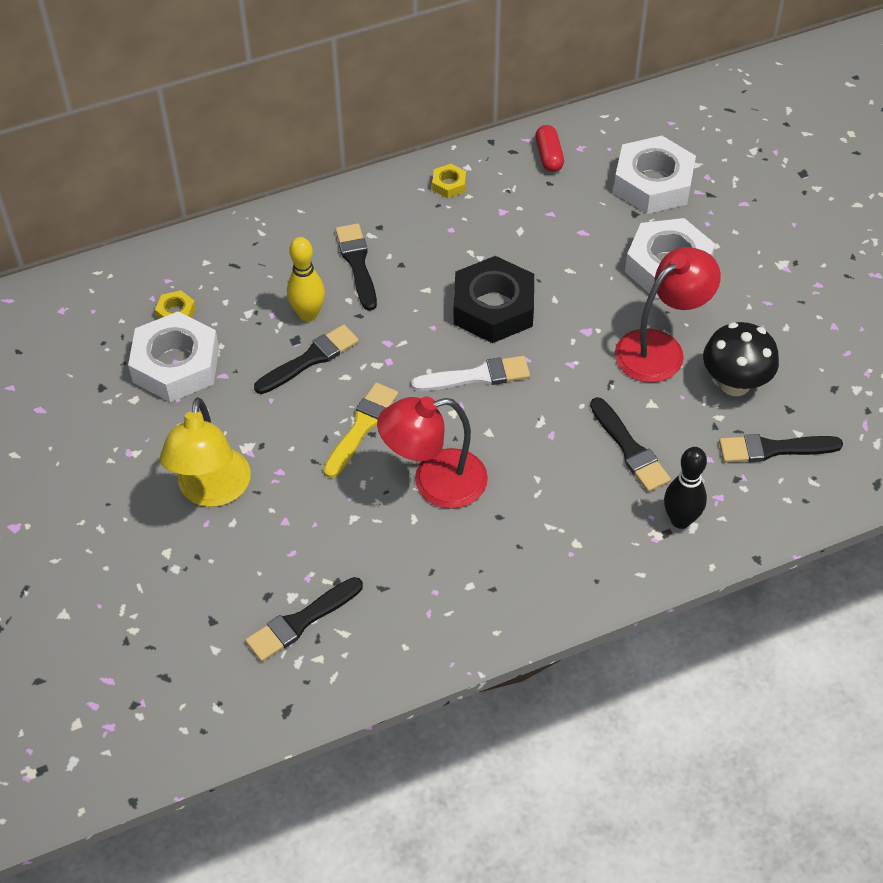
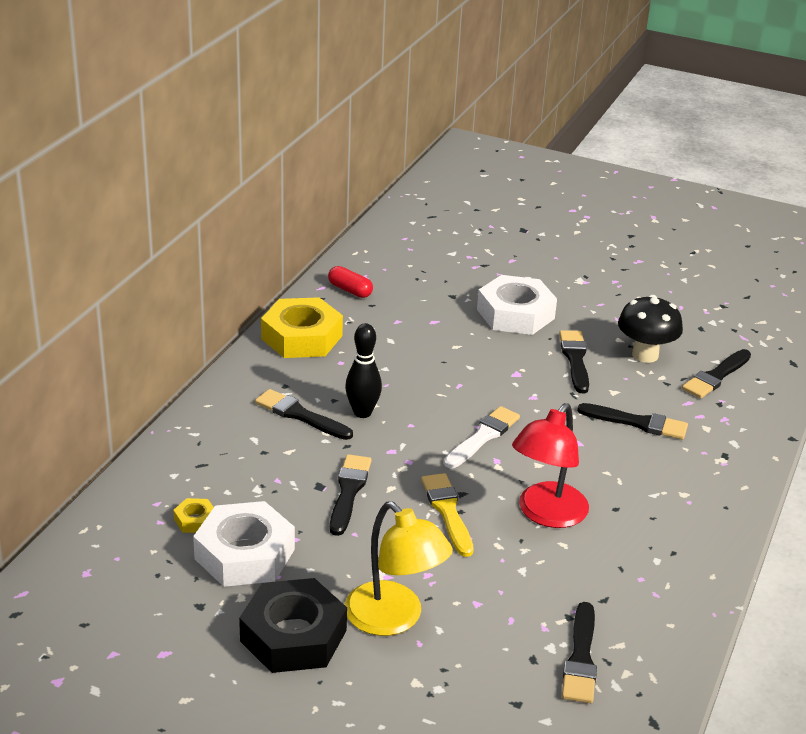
camera: 45 degrees left, 20 degrees down
yellow bowling pin [287,237,325,322] -> none
yellow nut [432,164,466,198] -> yellow nut [261,297,343,358], size x2.28
black nut [454,256,534,343] -> black nut moved to [239,578,347,673]
white nut [613,136,696,214] -> none
red lamp [615,247,721,383] -> black brush [559,330,589,393]
black bowling pin [664,447,707,529] -> black bowling pin moved to [345,323,382,418]

